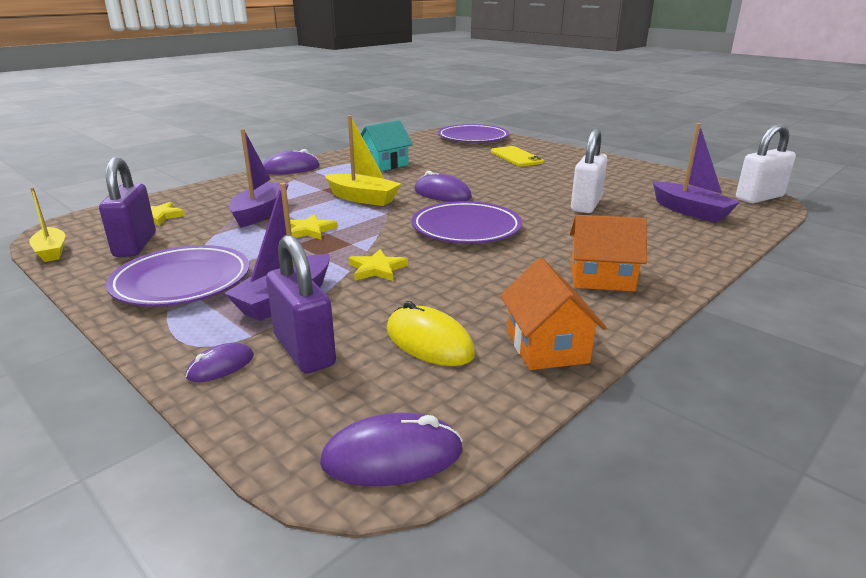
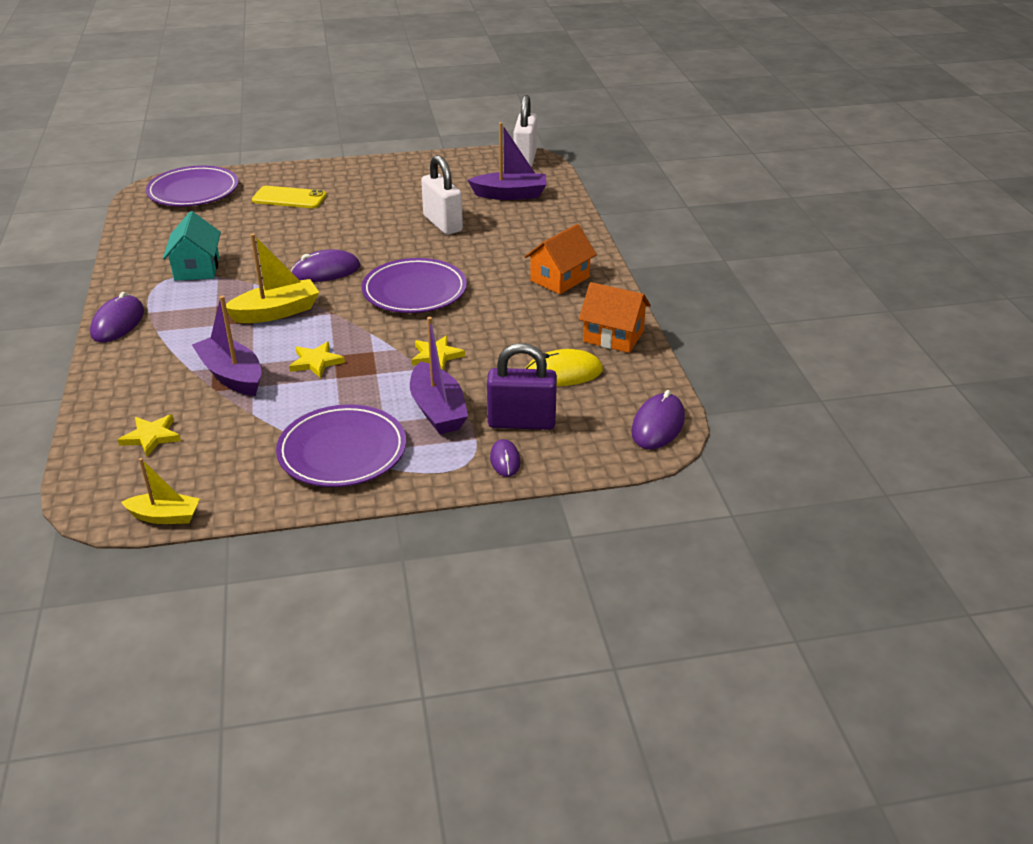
camera: 55 degrees left, 10 degrees up
purple padlock [99,157,156,257] -> none

